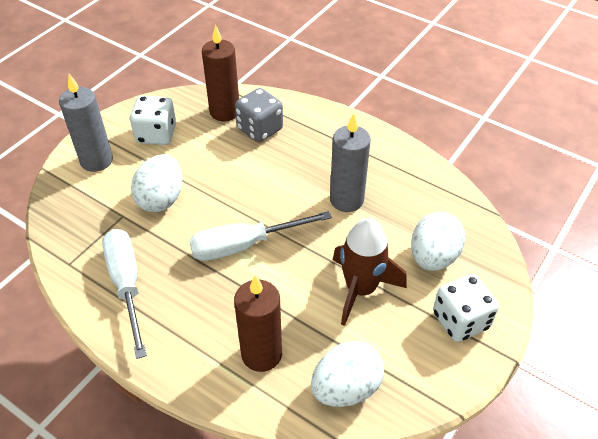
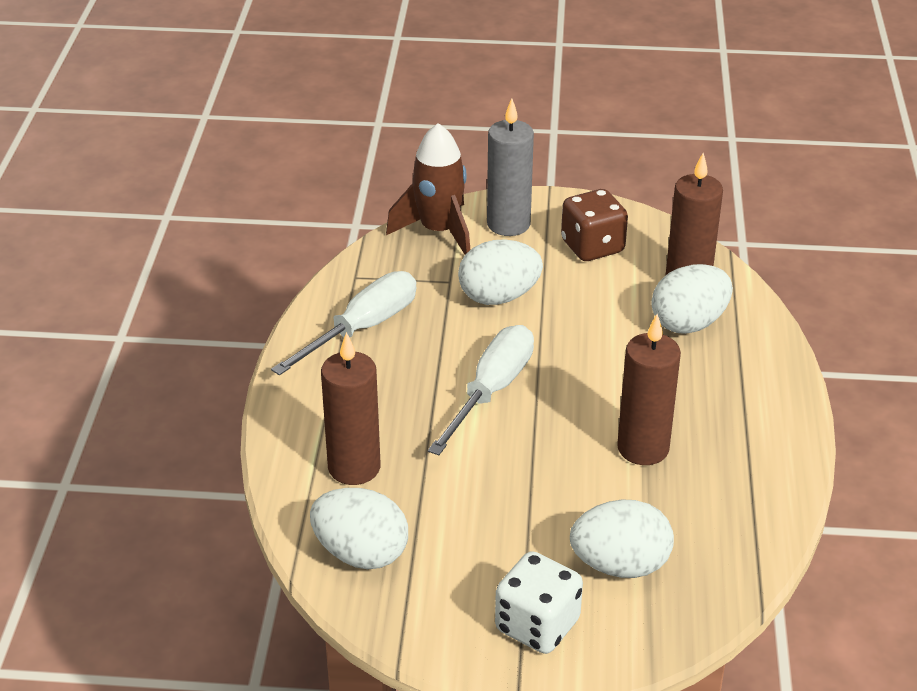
camera: 60 degrees right, 10 degrees down
white dice [130,96,176,145] -> brown dice [561,189,628,261]
white screwdriver [189,211,332,261] -> white screwdriver turned 75 degrees clockwise [428,325,534,455]
grey dice [235,88,283,142] -> white egg [651,264,733,334]
grey candle [330,113,371,212] -> brown candle [617,314,681,465]
brown rocket [333,218,407,326] -> brown rocket moved to [386,123,470,255]

